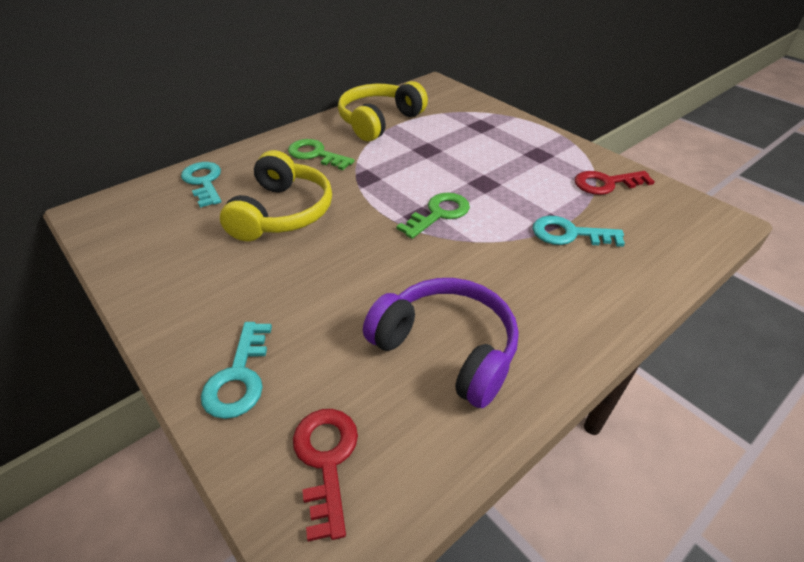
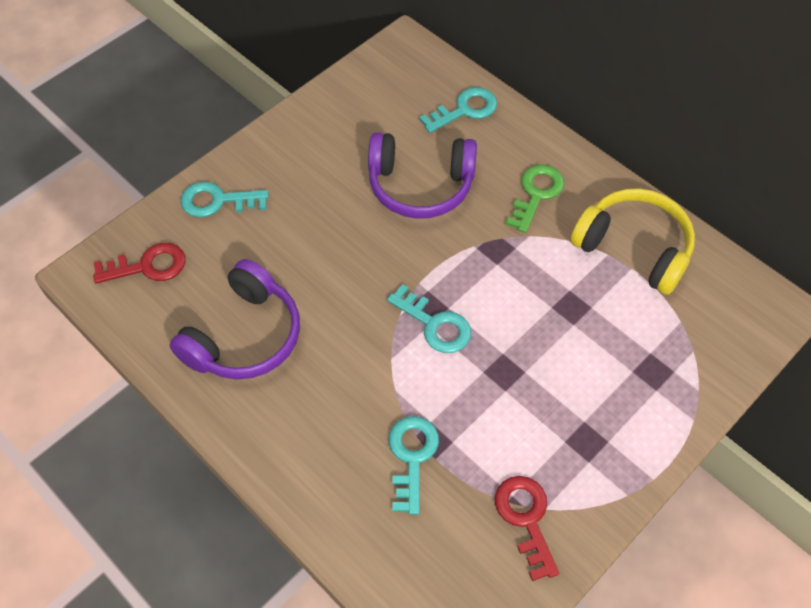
camera: 85 degrees right, 15 degrees up
yellow headphones [220,150,332,241] -> purple headphones [368,132,477,219]
green key [397,193,470,239] -> turquoise key [387,284,471,353]

